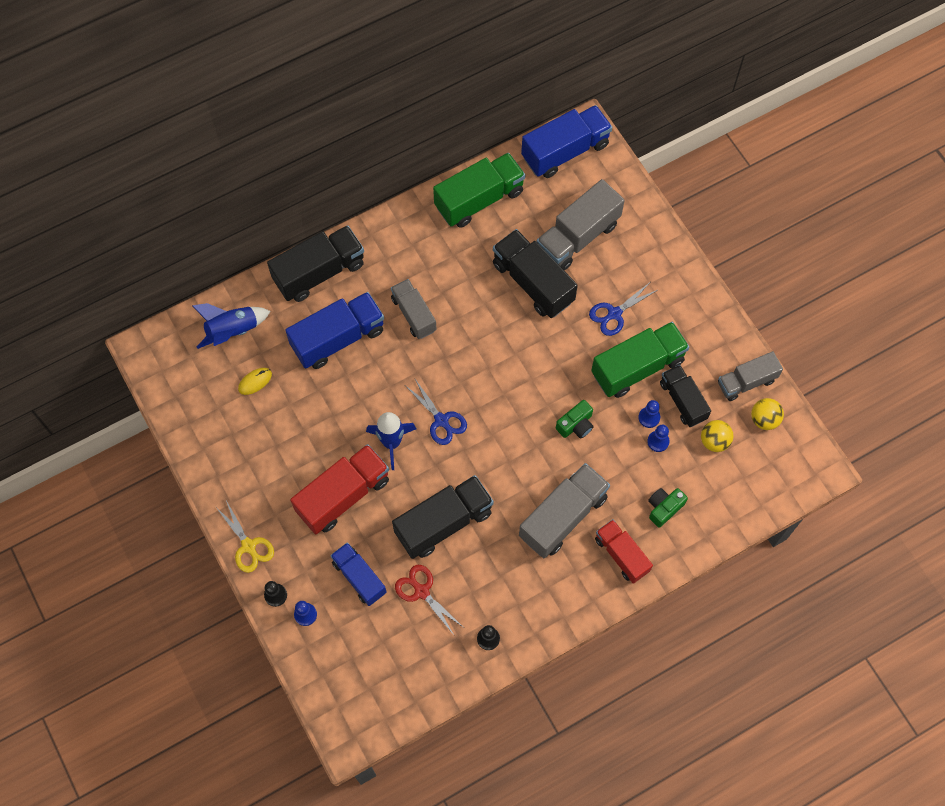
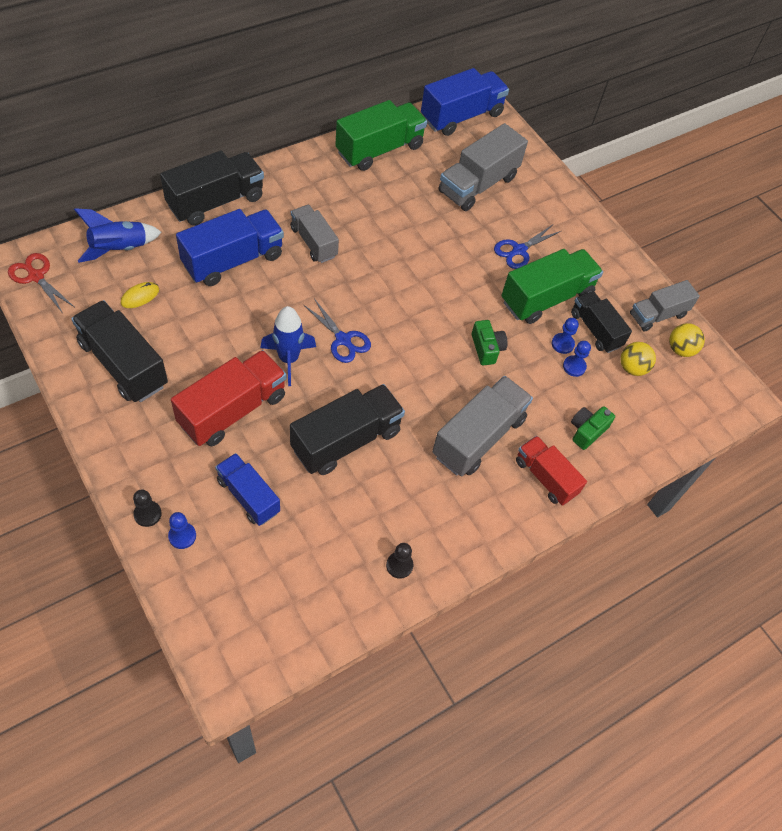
camera: 10 degrees left, 10 degrees down
yellow scissors [215,501,274,573] -> none
red scissors [395,565,463,635] -> red scissors moved to [8,253,74,312]
black truck [493,229,578,318] -> black truck moved to [71,300,168,402]
green camera [556,400,593,439] -> green camera turned 60 degrees counterclockwise [472,320,508,366]

